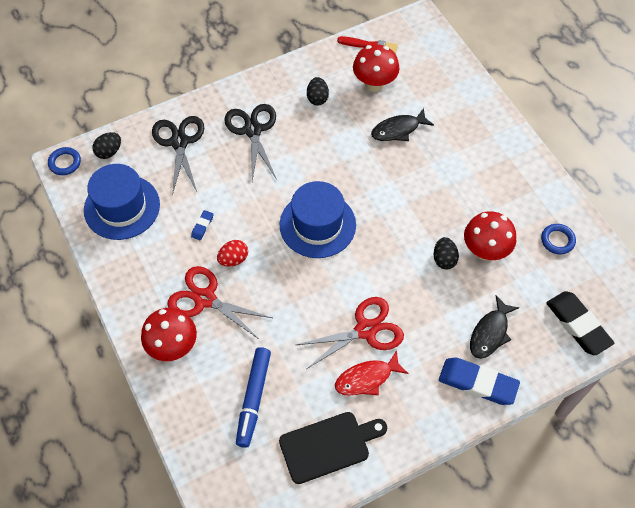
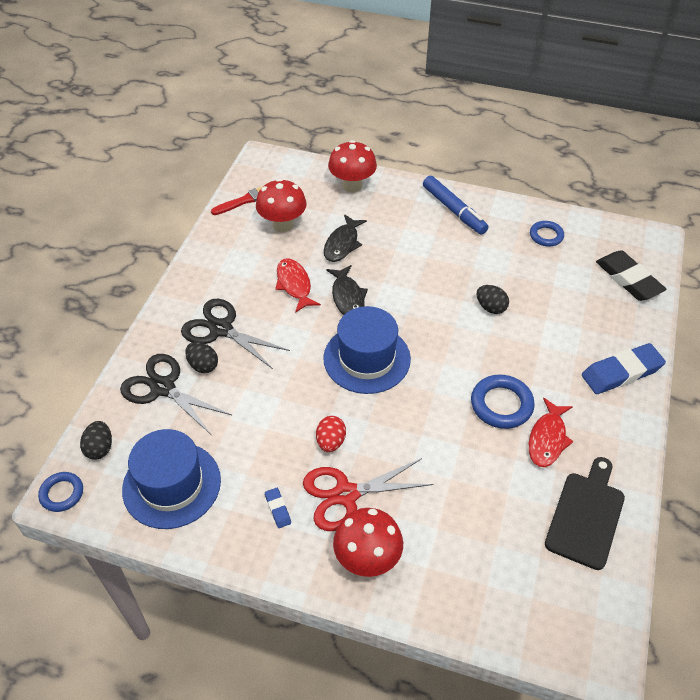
camera: 45 degrees left, 10 degrees down
blue eraser [191,210,213,240] -> blue eraser moved to [265,488,291,528]
blue marker [236,347,271,448] -> blue marker moved to [423,176,489,235]
red scissors [296,297,404,369] -> blue ring [471,375,535,429]
black egg [307,77,329,105] -> black egg moved to [185,342,218,373]
red mushroom [464,211,516,260] -> red mushroom moved to [328,140,377,193]
black fish [470,296,520,359] -> black fish moved to [326,265,368,315]
black eraser [546,291,614,355] -> black eraser turned 45 degrees clockwise [596,250,666,301]
none -> red fish [275,258,321,313]

